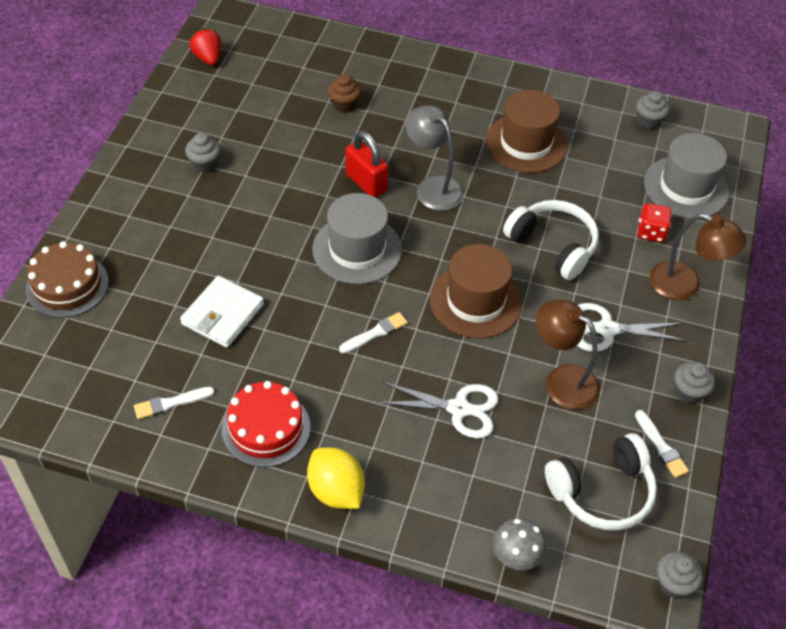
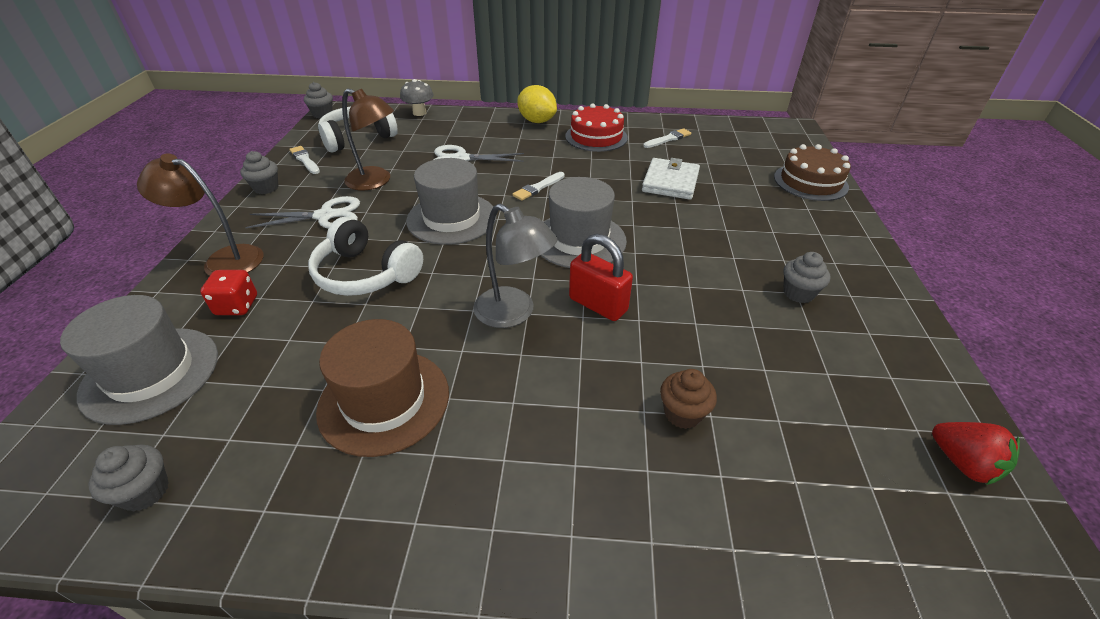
camera: 170 degrees right, 10 degrees down
brown hat [430,244,522,338] -> grey hat [406,158,497,245]

